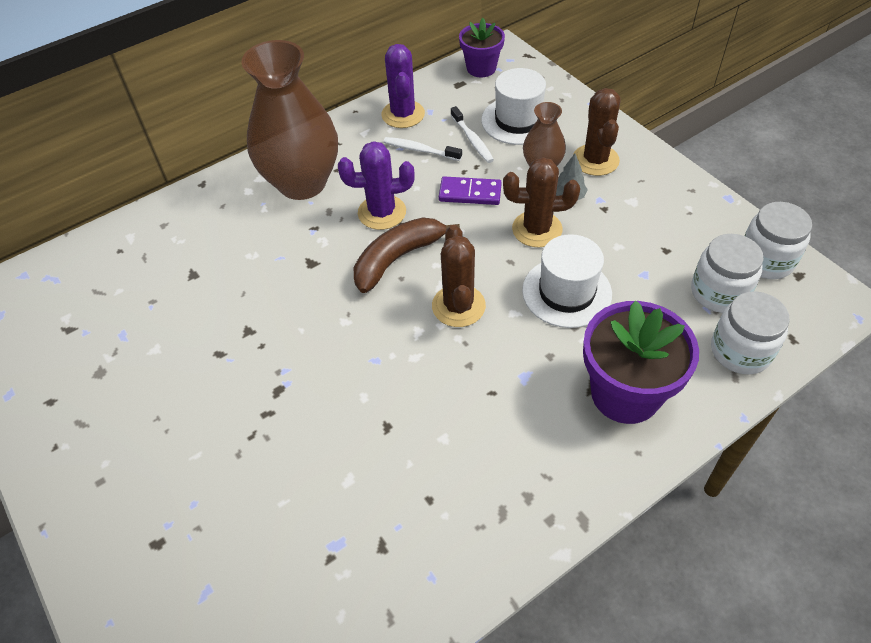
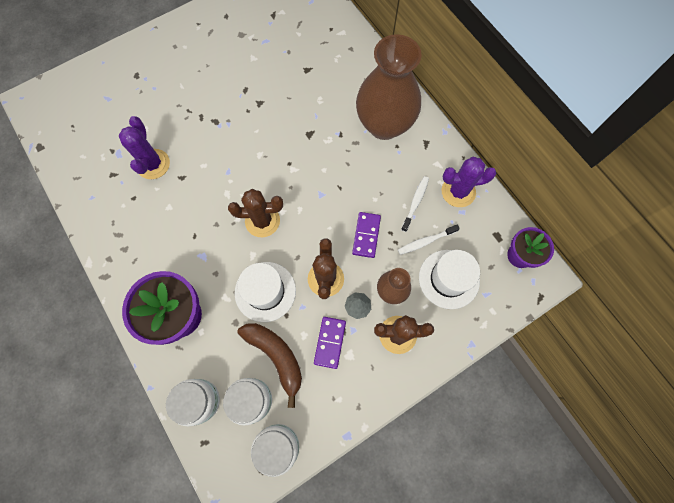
camera: 90 degrees right, 20 degrees up
purple cactus [338,141,415,230] -> purple cactus moved to [119,116,170,179]
brown banana [354,217,460,293] -> brown banana moved to [237,323,302,408]
none -> purple domino [314,317,346,369]

